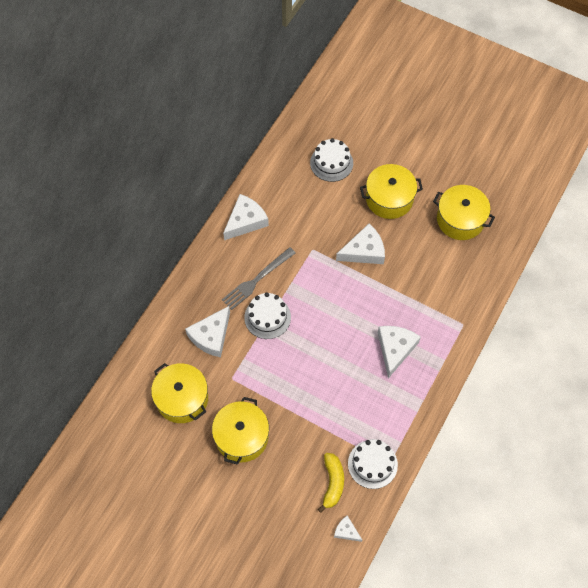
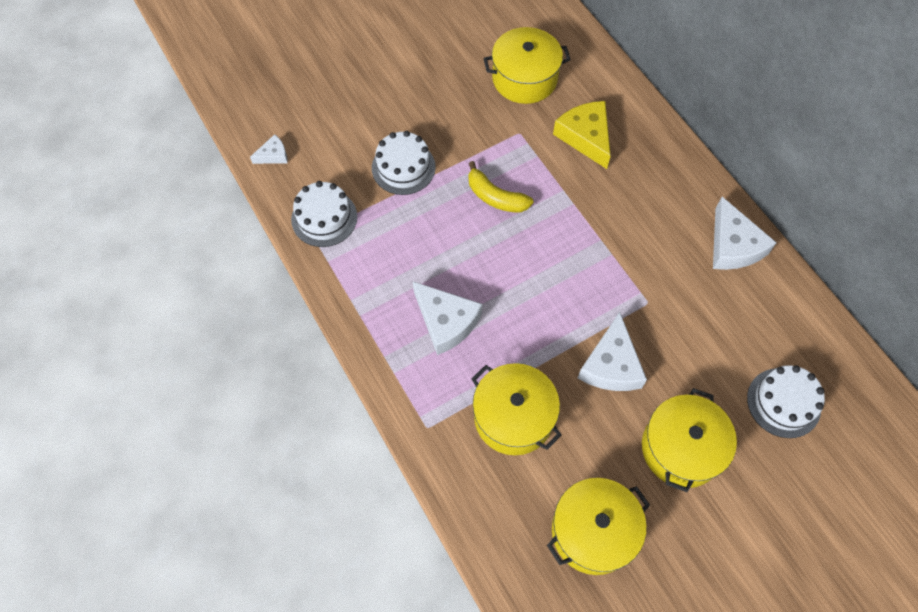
camera: 120 degrees right, 0 degrees up
white cheese [185,306,230,357] -> yellow cheese [553,101,611,169]
yellow pot [212,397,269,465] -> yellow pot moved to [471,363,562,455]
grey fork [222,247,296,310] -> none
white cake [244,293,291,339] -> white cake moved to [372,131,436,195]
yellow banana [318,453,344,513] -> yellow banana moved to [468,161,533,213]

